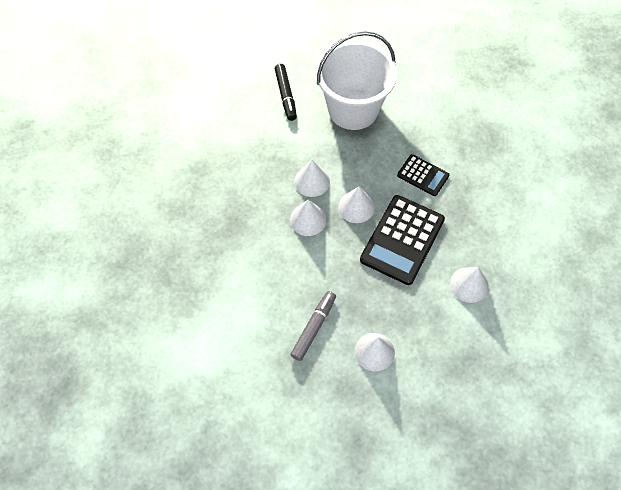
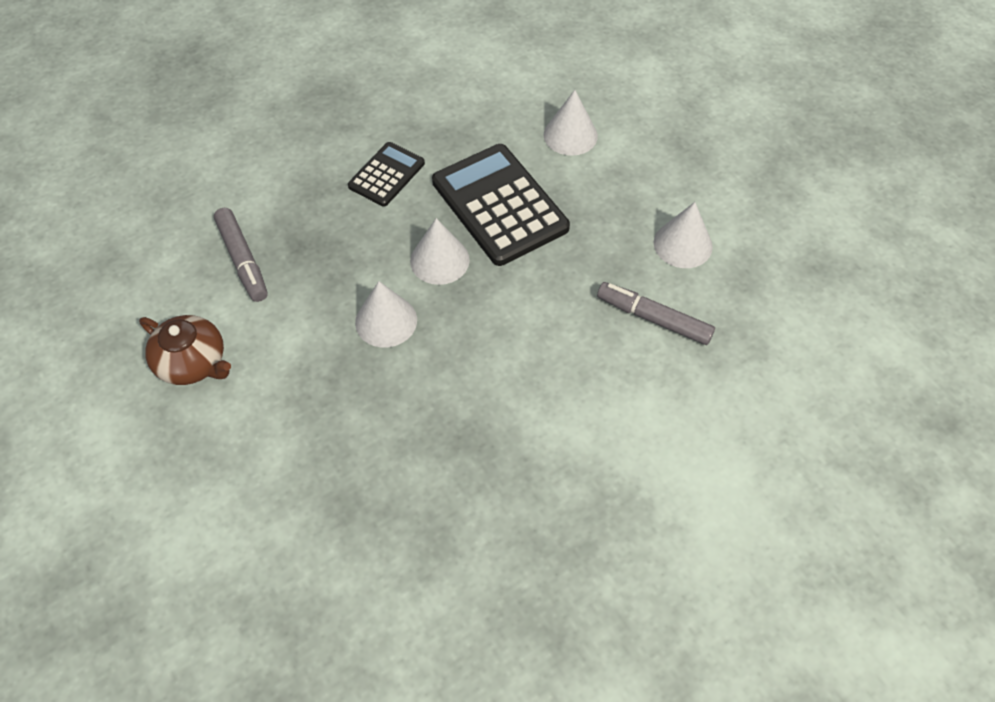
camera: 90 degrees left, 5 degrees down
black marker [275,64,297,121] -> brown teapot [139,315,231,385]
white cone [290,200,327,236] -> none
white bucket [316,31,397,130] -> grey marker [214,208,268,302]
black calculator [360,195,445,285] -> black calculator turned 150 degrees counterclockwise [432,144,570,266]

